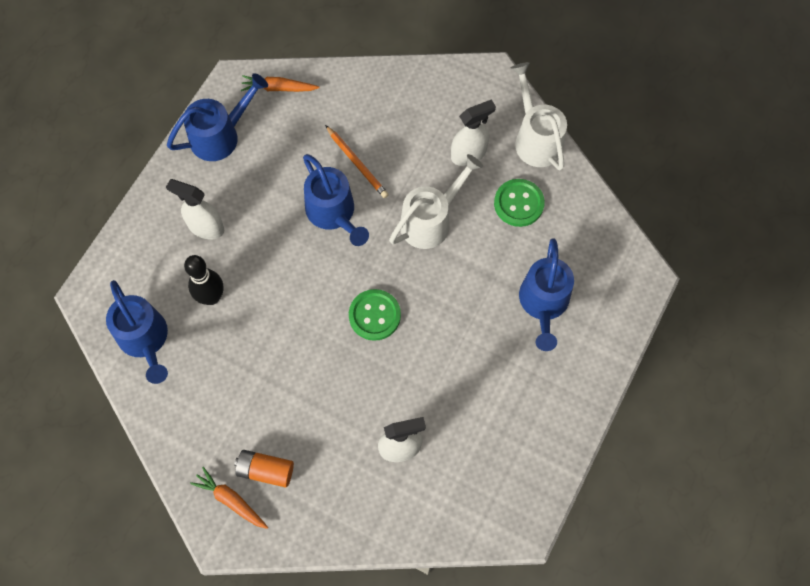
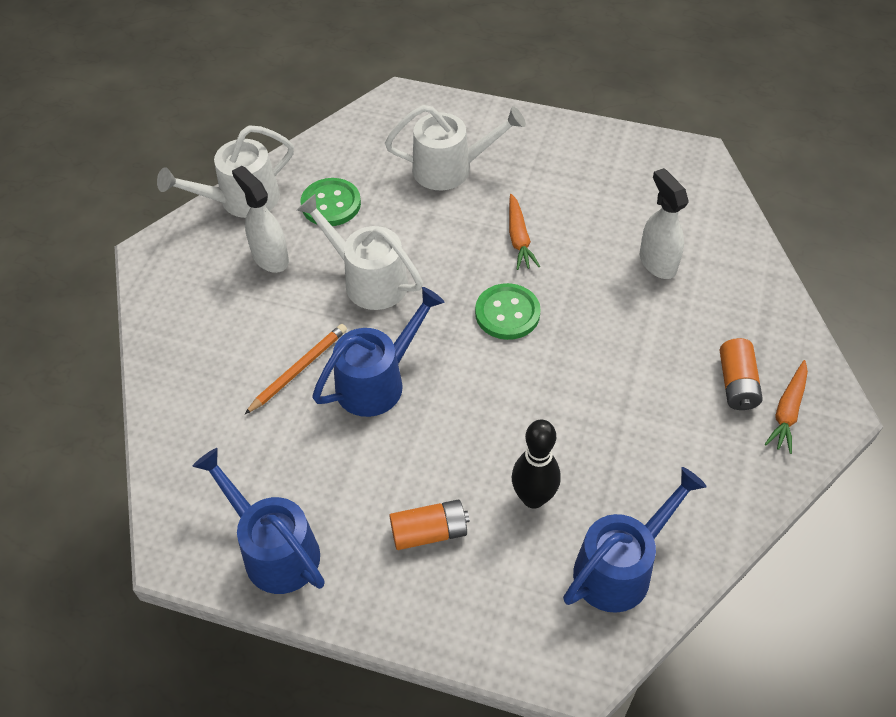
camera: 100 degrees left, 15 degrees down
white spray bottle [166,179,224,239] -> orange battery [390,500,470,550]
orange carrot [241,75,320,92] -> orange carrot moved to [509,194,540,270]
blue watering can [519,238,574,351] -> white watering can [385,105,526,190]

